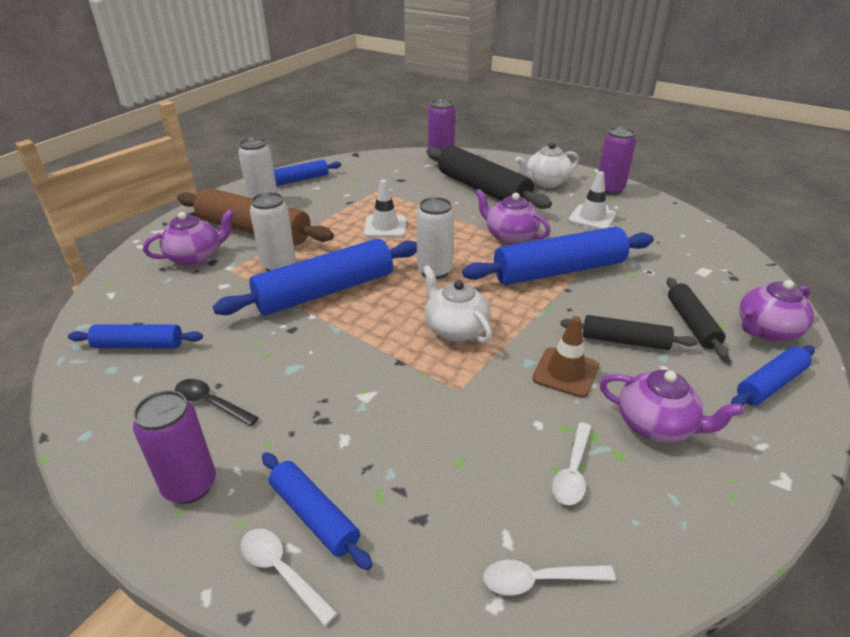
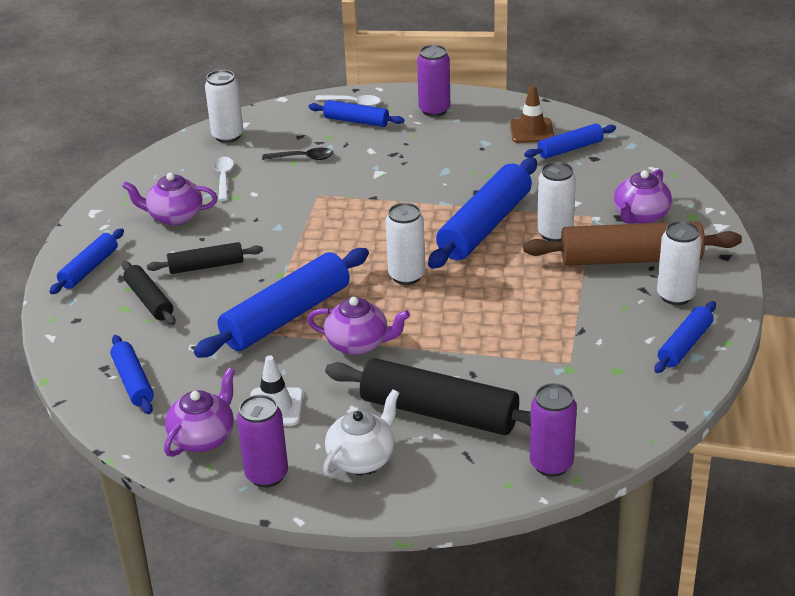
camera: 155 degrees right, 0 degrees up
black spoon [175,379,259,426] -> black spoon moved to [262,148,333,160]
white traffic cone [364,180,406,238] -> none
white teapot [423,265,492,343] -> none
white spoon [483,560,616,596] -> white can [205,70,243,143]
brown traffic cone [532,316,599,398] -> brown traffic cone moved to [510,85,554,143]
purple teapot [739,280,814,342] -> purple teapot moved to [164,368,235,457]
none -> blue rolling pin [110,335,154,414]

